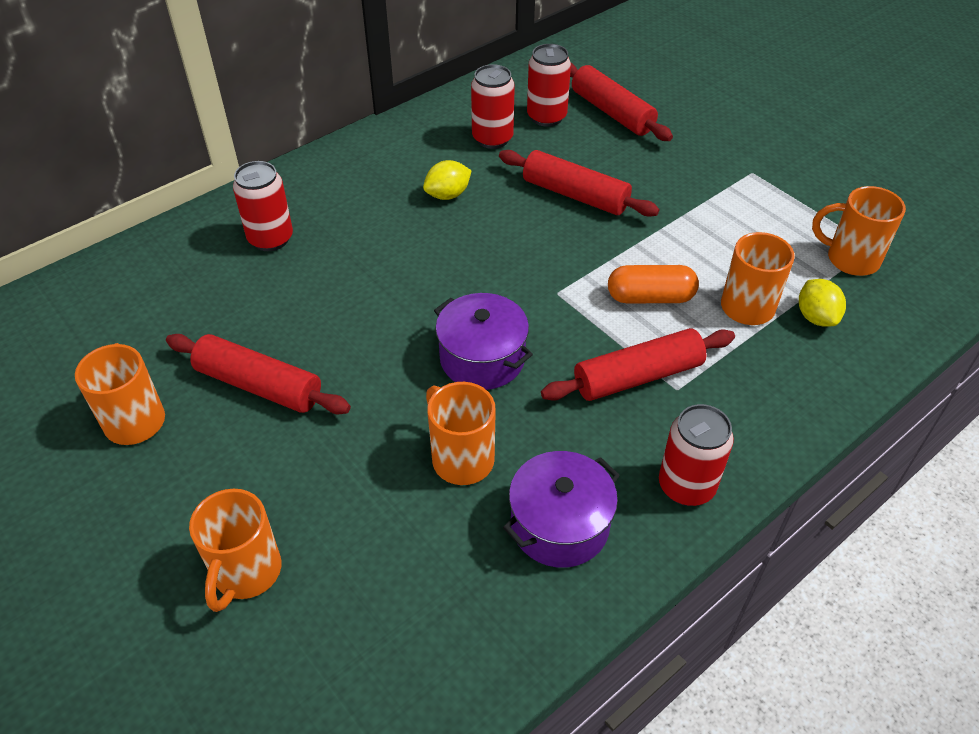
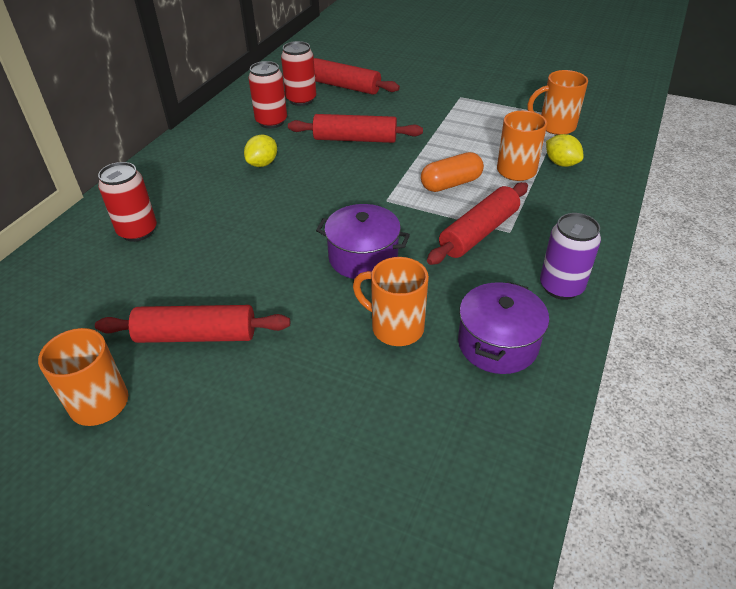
camera: 25 degrees left, 5 degrees down
orange mug [189,489,281,612] -> none
red can [659,404,734,506] -> purple can [540,213,601,300]

